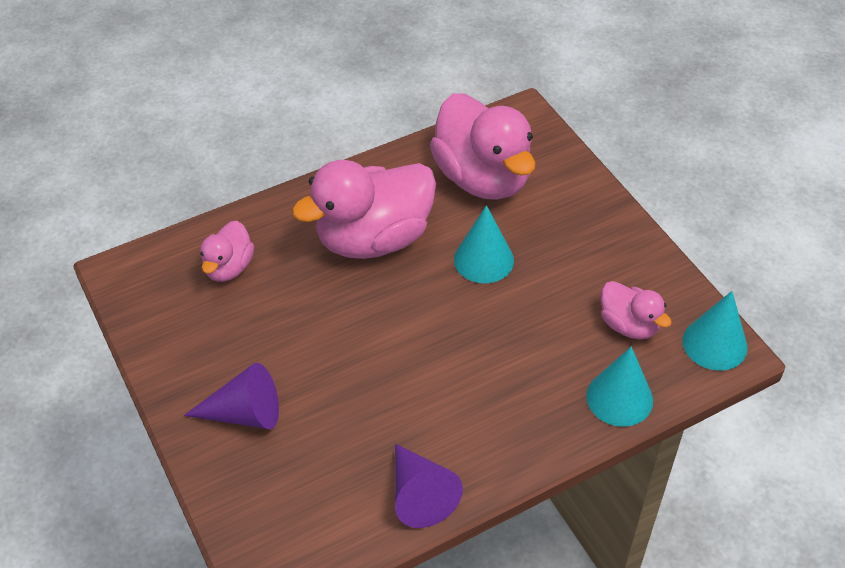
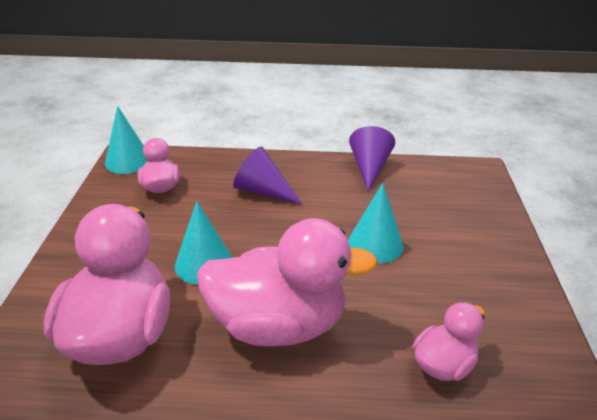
camera: 150 degrees left, 15 degrees down
purple cone [184,363,279,429] -> purple cone moved to [233,146,302,205]
turquoise cone [586,346,653,427] -> turquoise cone moved to [348,183,403,263]

